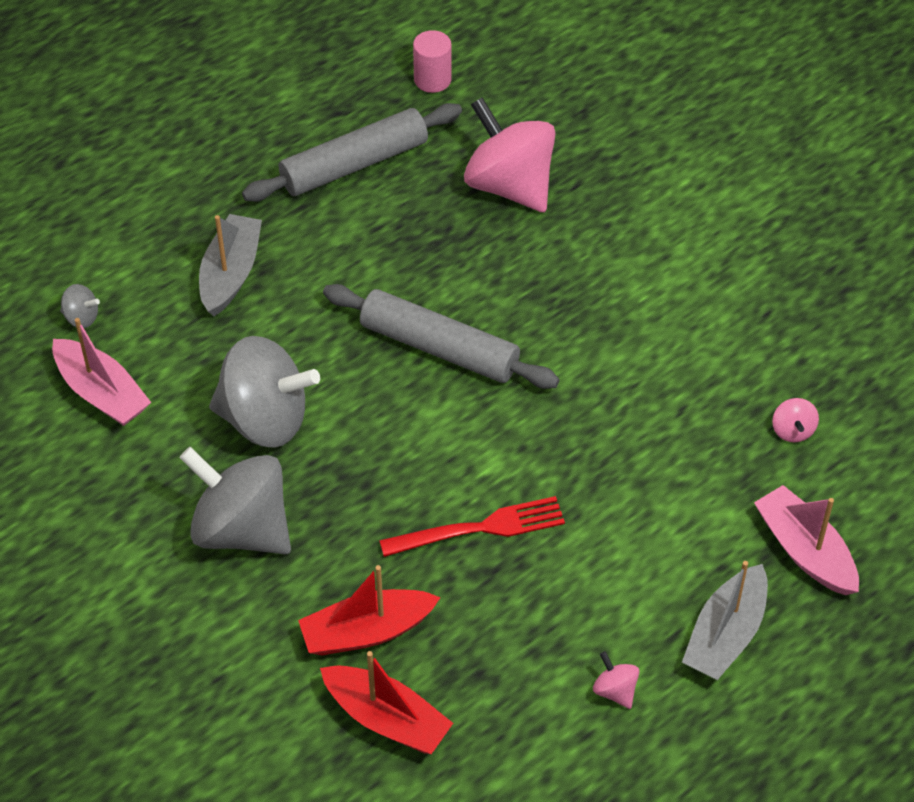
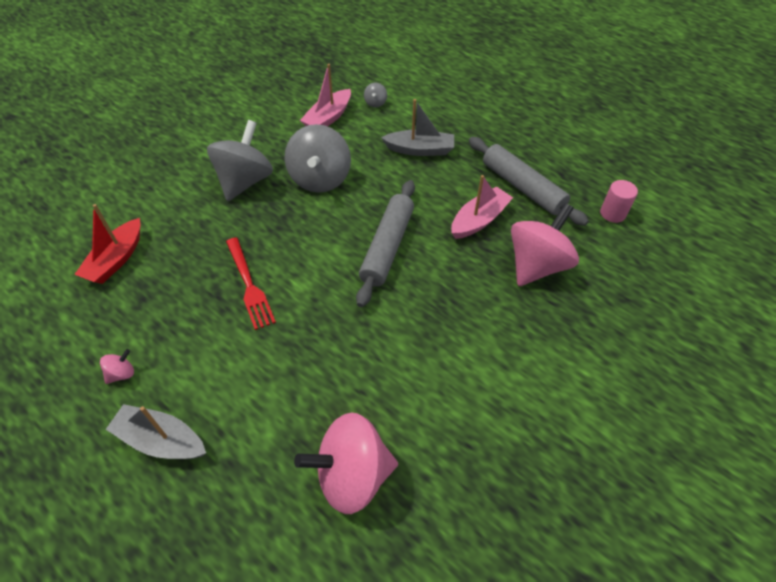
camera: 80 degrees right, 0 degrees up
red boat [298,565,441,655] -> none
pink boat [754,485,859,595] -> pink boat moved to [451,175,513,239]
pink spinning top [772,398,819,442] -> pink spinning top [294,412,398,514], size x2.43

